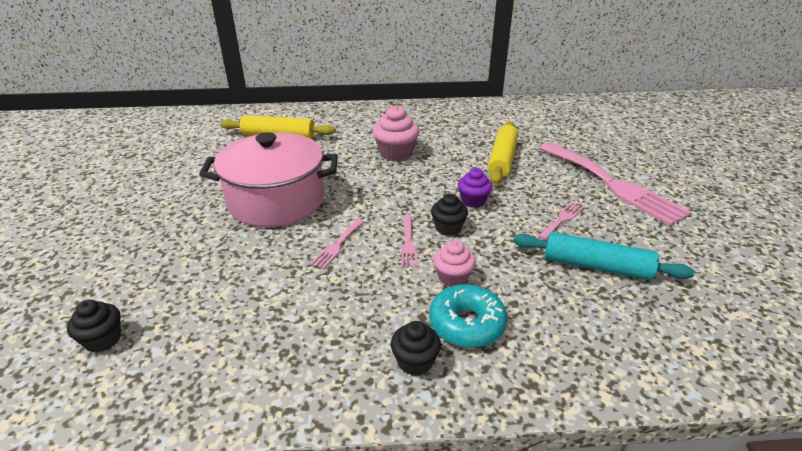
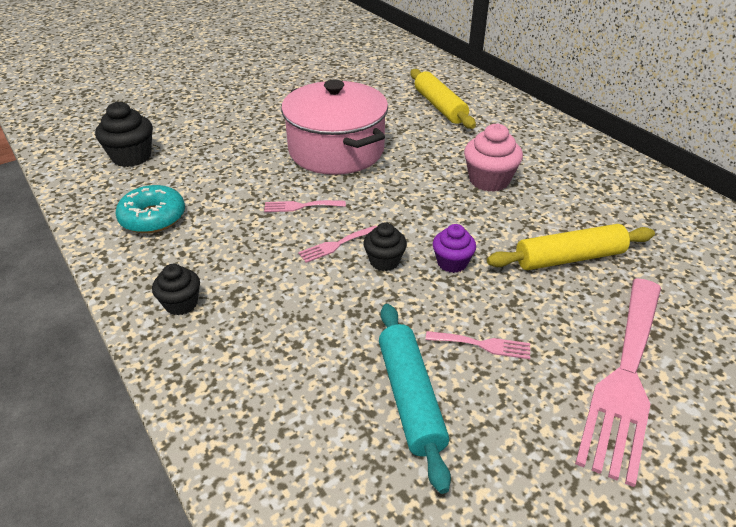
camera: 60 degrees right, 5 degrees up
black cupcake [67,300,121,353] -> black cupcake [95,101,153,167], size x1.56
turquoise donut [429,284,508,348] -> turquoise donut moved to [115,185,185,233]
pink cupcake [434,240,476,287] -> none

